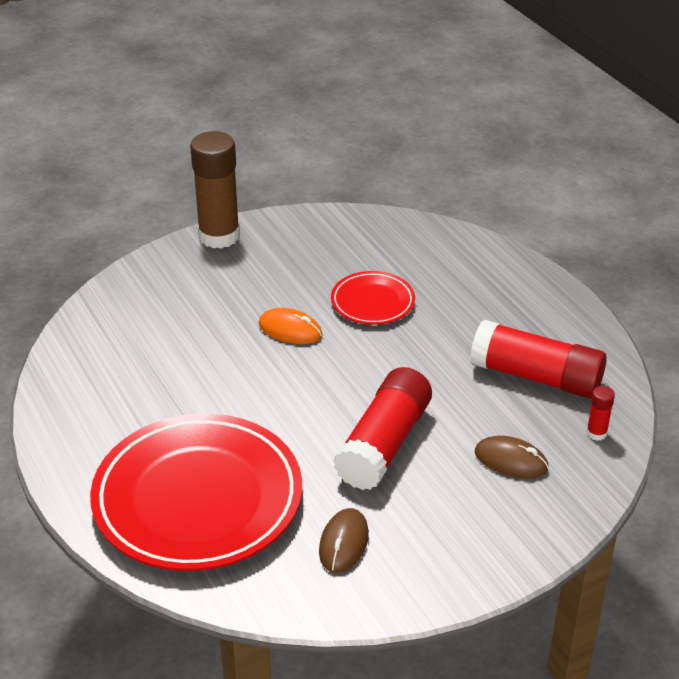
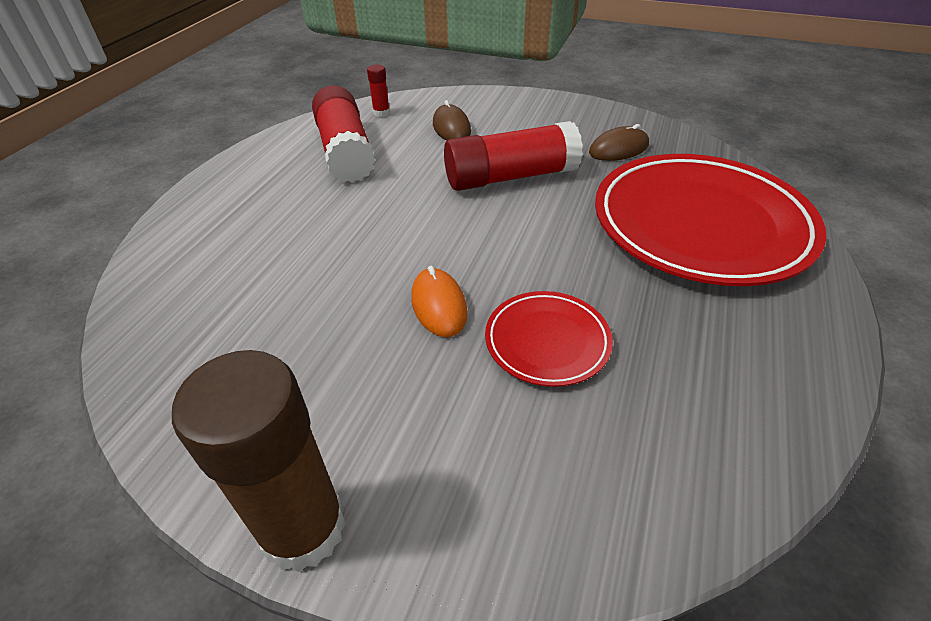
camera: 130 degrees left, 5 degrees up
red plate [331,271,415,325] -> red plate moved to [485,291,613,387]

